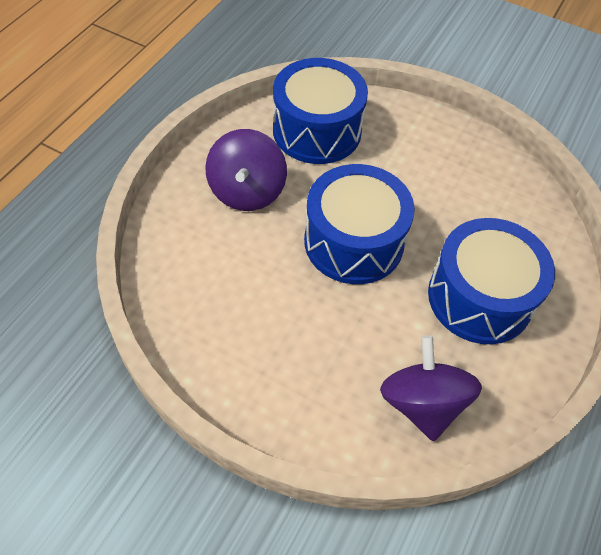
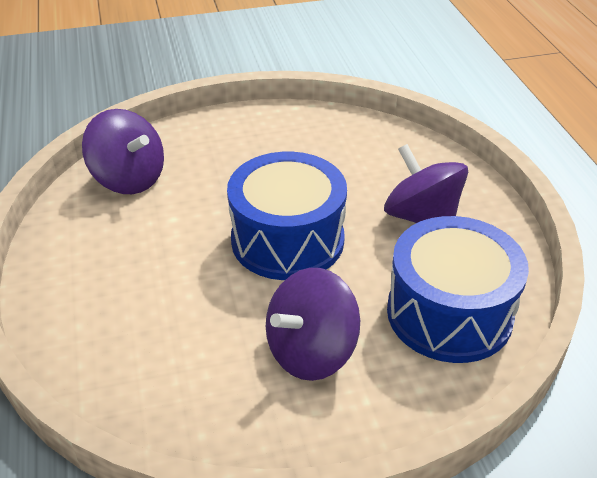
camera: 140 degrees right, 15 degrees down
blue drum [428,218,555,344] -> none
none -> purple spinning top [266,268,360,381]

